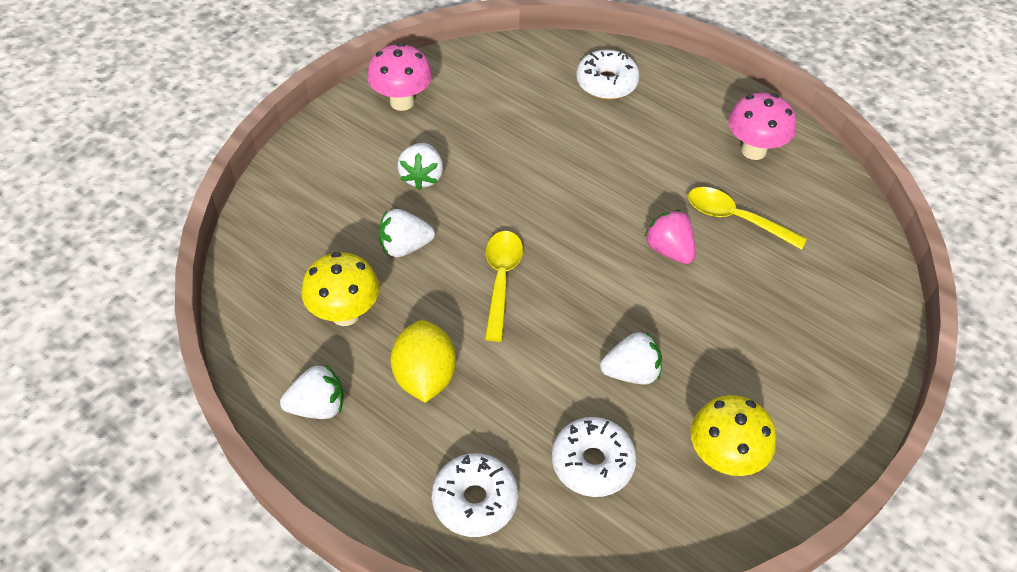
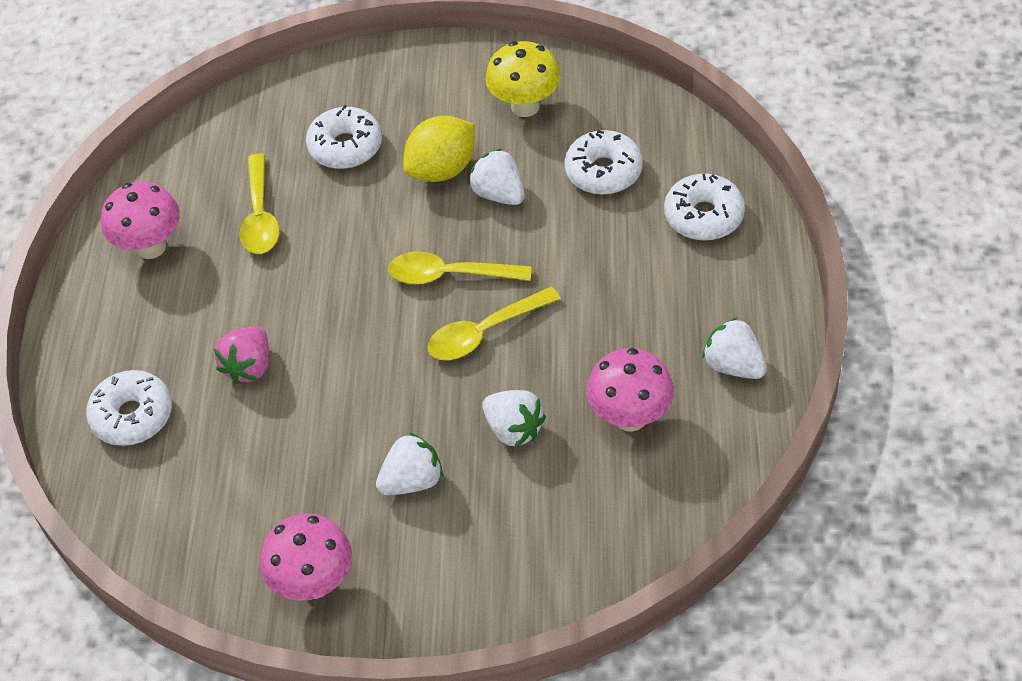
camera: 120 degrees left, 0 degrees up
yellow mushroom [301,252,379,326] -> pink mushroom [586,348,674,432]
yellow lemon [390,320,456,403] -> yellow lemon moved to [403,116,475,182]
pink strawberry [644,210,695,264] -> pink strawberry moved to [214,326,269,384]
none -> white donut [306,105,382,169]
none -> yellow spoon [388,251,532,284]

